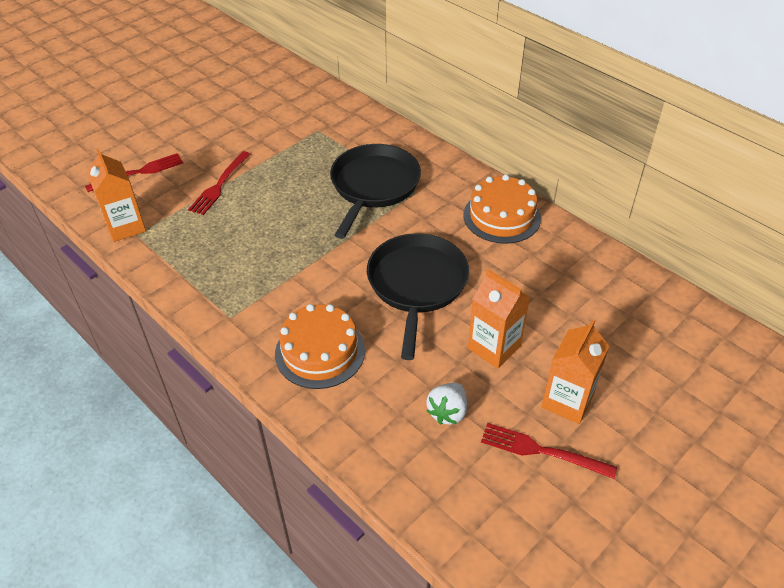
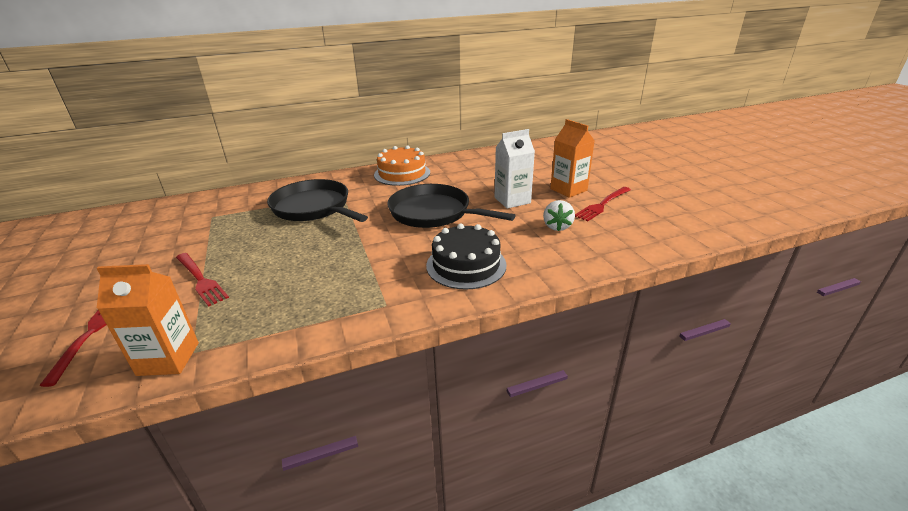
camera: 65 degrees left, 15 degrees down
orange cake [275,304,365,389] -> black cake [426,224,506,290]
white strawberry [427,383,467,425] -> white strawberry turned 45 degrees clockwise [543,200,575,231]
orange carton [468,269,530,369] -> white carton [495,129,535,209]

